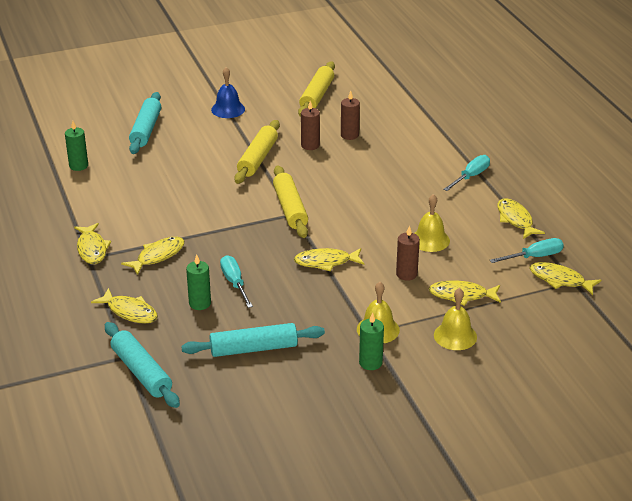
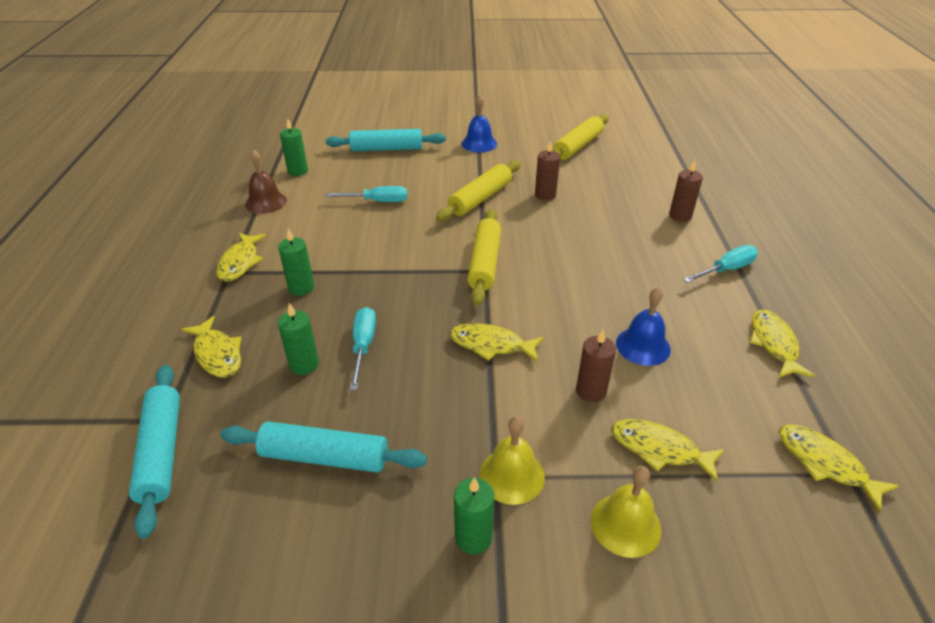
camera: 20 degrees right, 5 degrees up
yellow fish [121,237,184,275] -> green candle [278,228,314,296]
turquoise rolling pin [129,92,161,154] -> turquoise rolling pin turned 60 degrees clockwise [325,129,446,151]
brown candle [341,90,360,140] -> brown candle moved to [669,160,703,222]
yellow bell [414,194,450,252] -> blue bell [616,287,671,366]
turquoise screwdriver [490,238,564,263] -> turquoise screwdriver moved to [325,186,407,202]
none -> brown bell [245,149,287,214]

